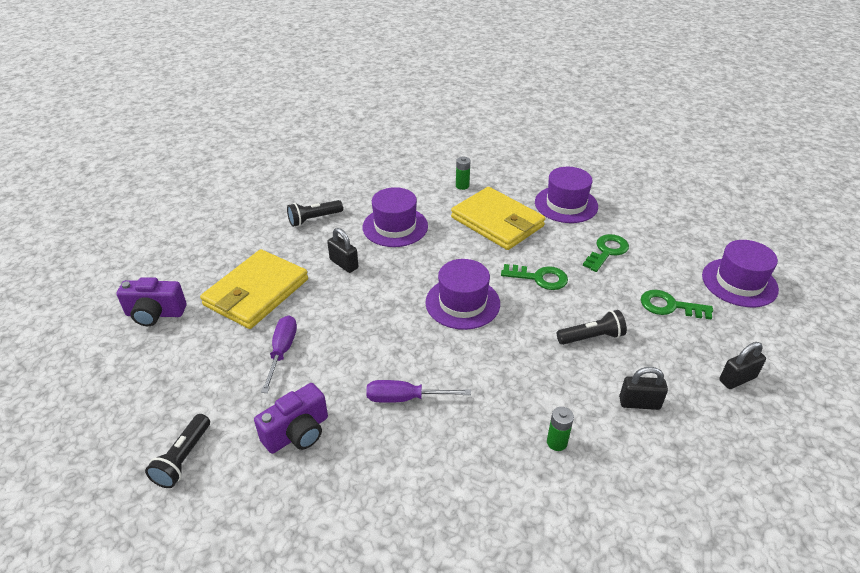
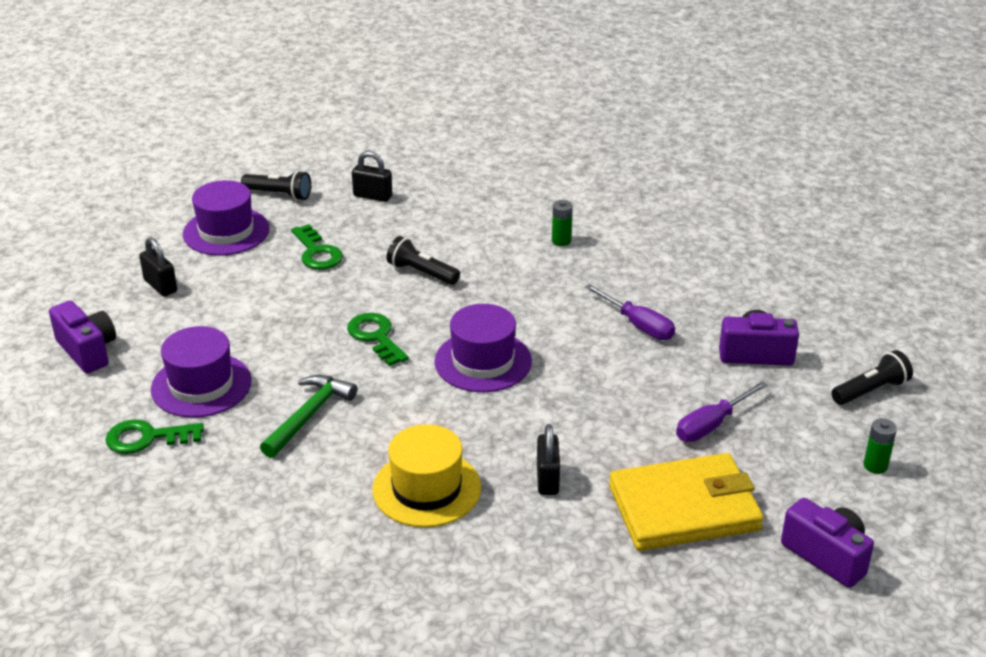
camera: 135 degrees left, 5 degrees down
black flashlight [287,200,343,227] -> black flashlight moved to [241,171,311,201]
purple hat [363,187,428,247] -> yellow hat [372,424,481,527]
yellow wallet [451,187,546,250] -> green hammer [260,375,357,458]
green battery [456,157,470,190] -> green battery moved to [863,418,897,474]
green key [583,234,629,272] -> green key moved to [105,419,204,454]
black padlock [619,367,668,410] -> black padlock moved to [139,237,177,297]
none -> purple camera [49,301,116,373]

